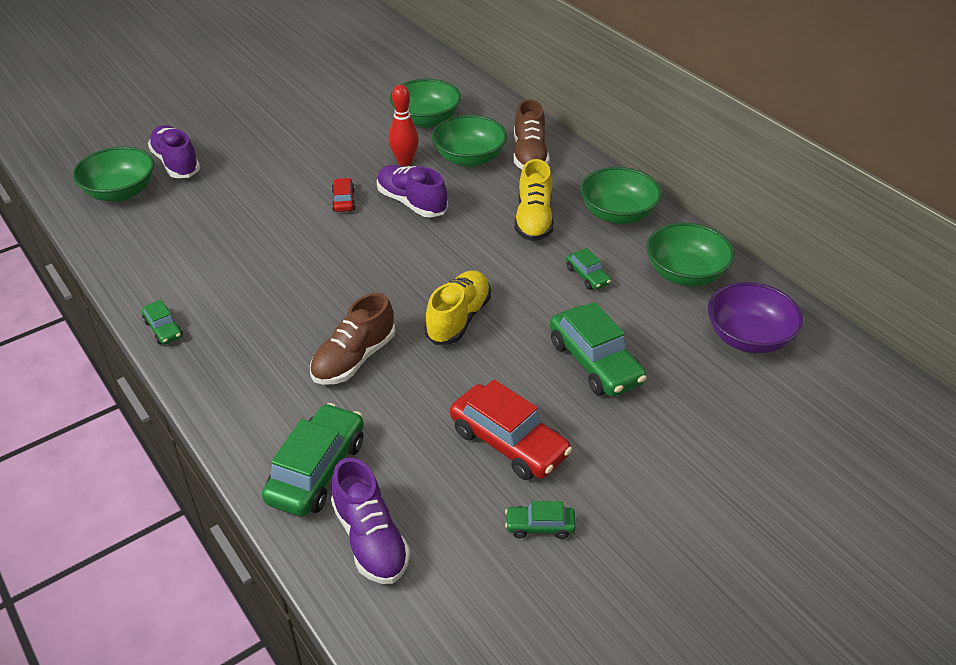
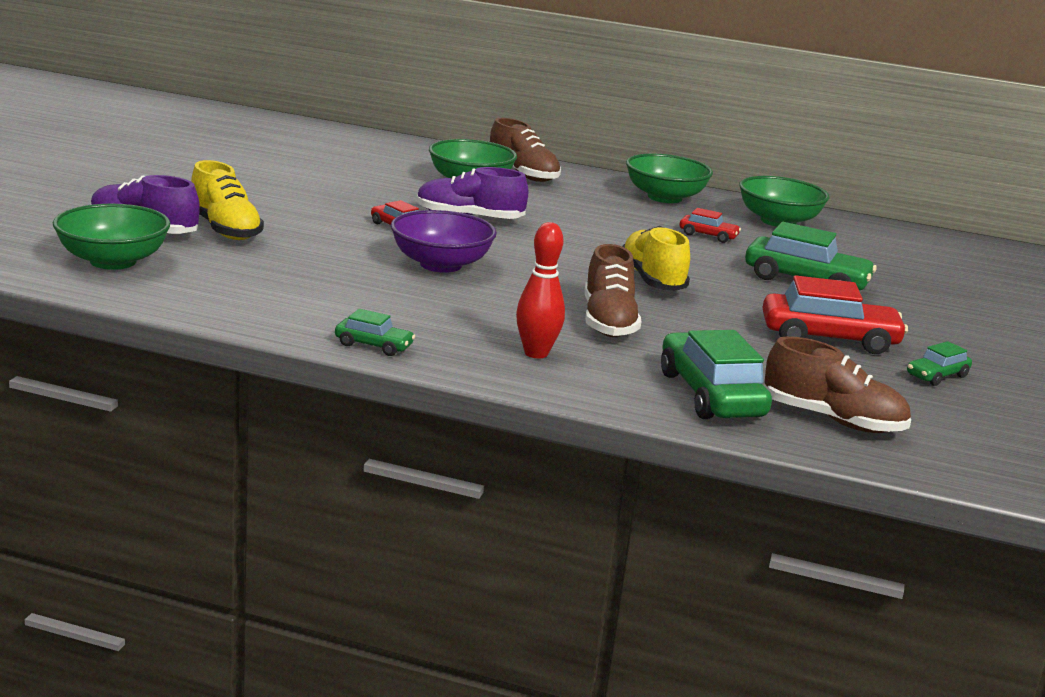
camera: 40 degrees left, 20 degrees down
purple shoe [331,458,410,584] -> brown shoe [764,336,911,433]
red bowling pin [389,85,419,166] -> red bowling pin moved to [516,222,565,359]
green bowl [390,79,461,128] -> none
yellow shoe [515,159,554,241] -> yellow shoe moved to [191,160,264,240]
green car [566,248,611,290] -> red car [680,208,741,243]
purple bowl [708,282,803,354] -> purple bowl moved to [391,210,497,273]

